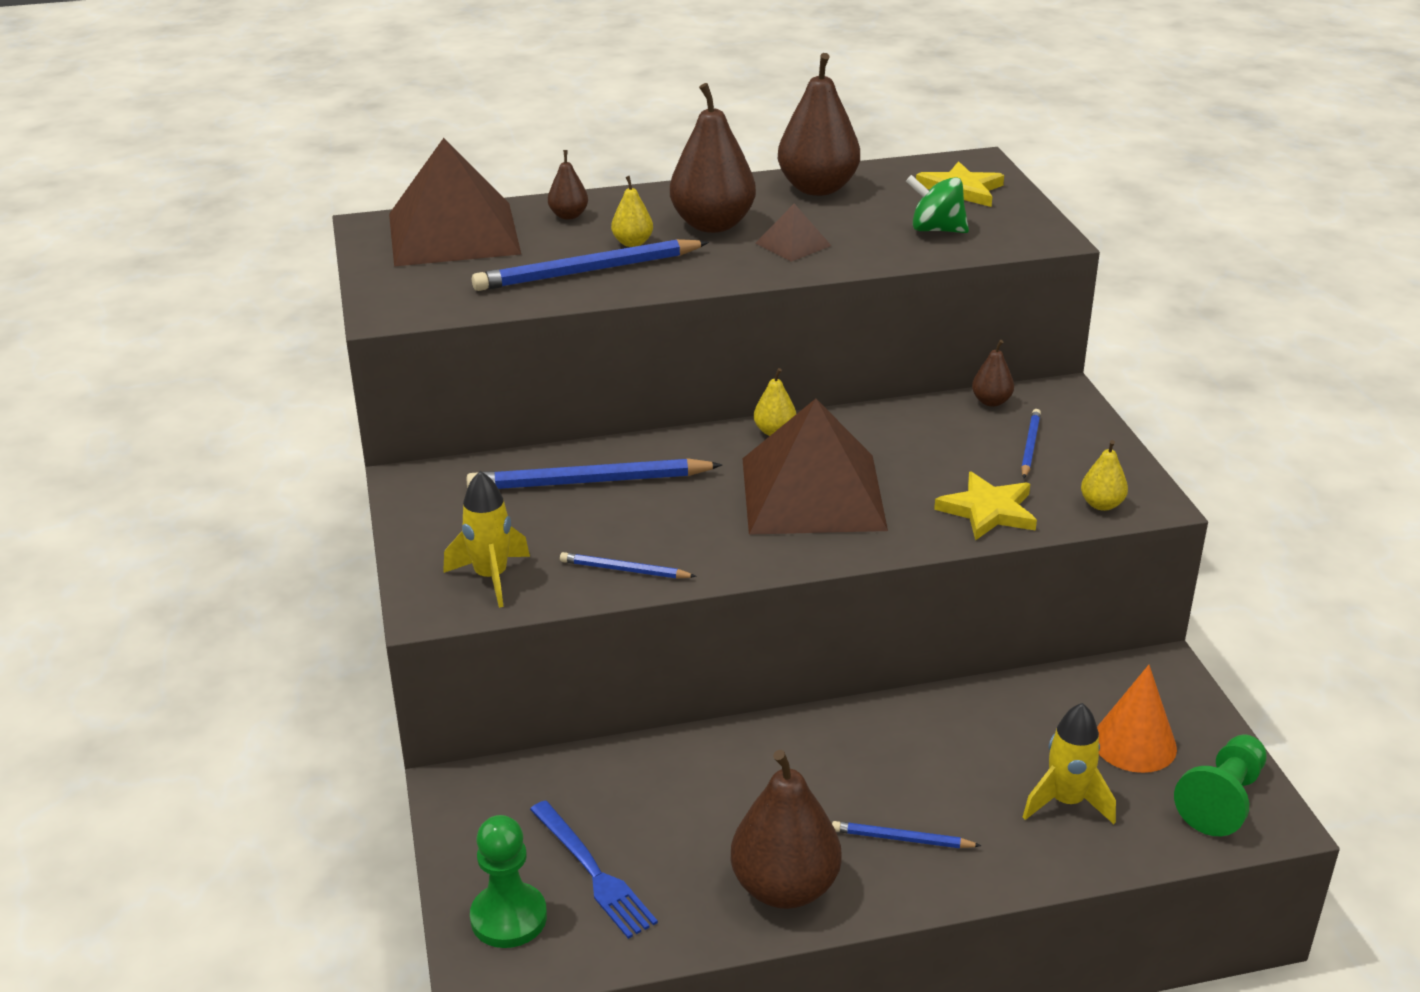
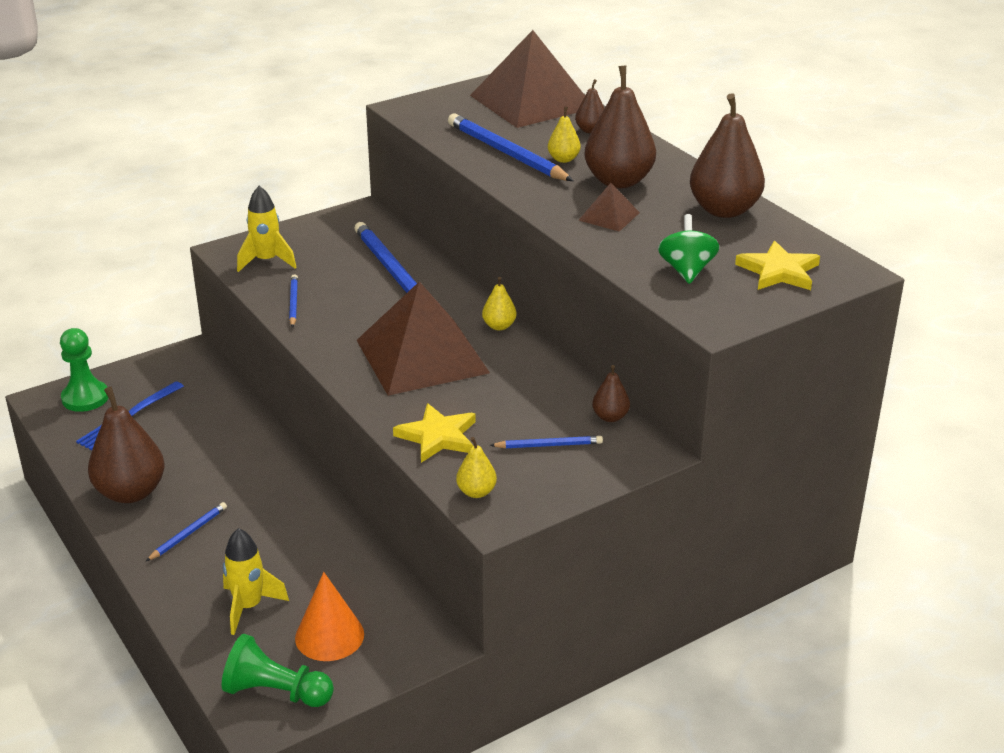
camera: 70 degrees right, 0 degrees up
blue pencil [832,821,981,848] -> blue pencil turned 45 degrees clockwise [146,502,227,561]

